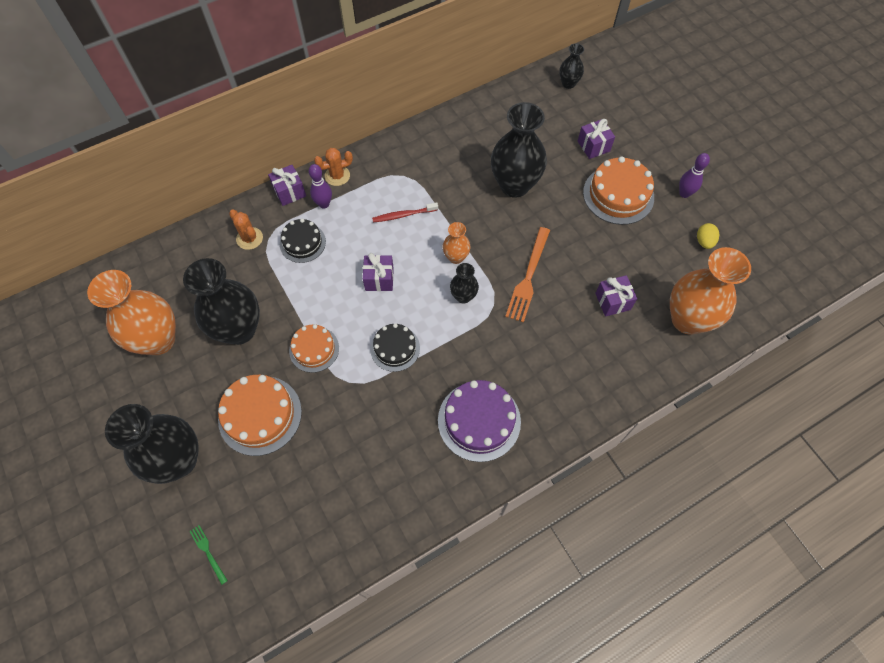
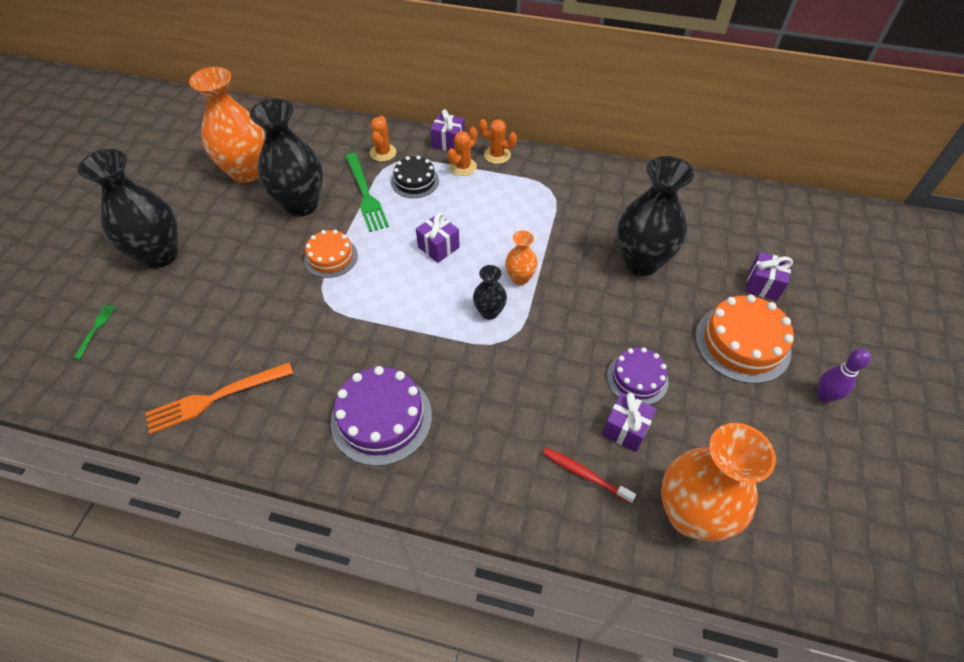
camera: 45 degrees right, 10 degrees down
orange cake [218,375,302,456] -> none
purple bowling pin [309,164,332,209] -> orange cactus [447,127,477,176]
black cake [370,323,420,372] -> none
red toothbrush [372,202,438,222] -> red toothbrush moved to [542,448,636,503]
orange fork [505,227,550,322] -> orange fork moved to [145,362,293,434]
black vase [559,43,584,89] -> none
yellow egg [697,223,719,249] -> none
none -> green fork [345,153,389,232]
none -> purple cake [607,347,669,405]

